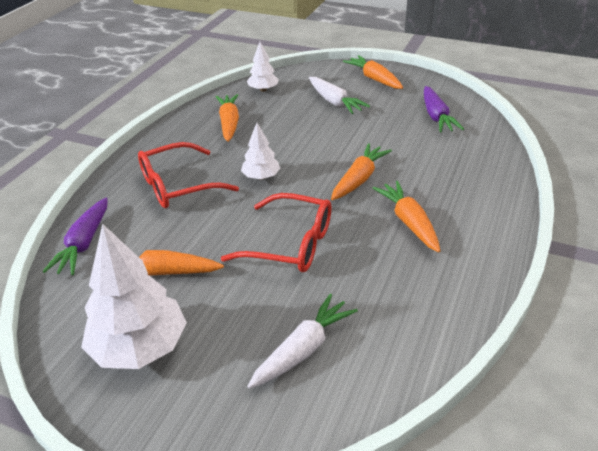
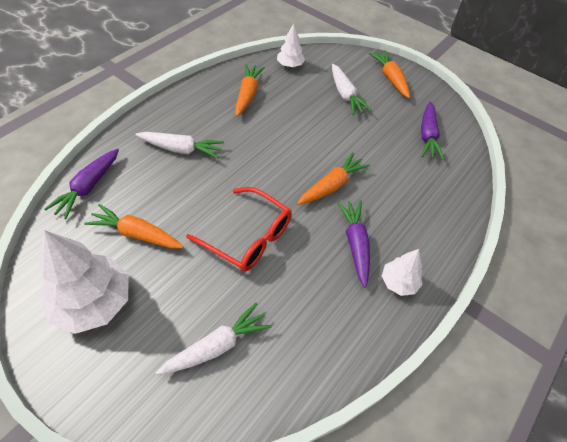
camera: 10 degrees right, 15 degrees up
red glasses [138,142,239,208] -> white carrot [135,132,224,159]
white tree [241,123,280,180] -> white tree moved to [382,249,423,296]
orange carrot [373,181,441,252] -> purple carrot [337,200,370,288]

